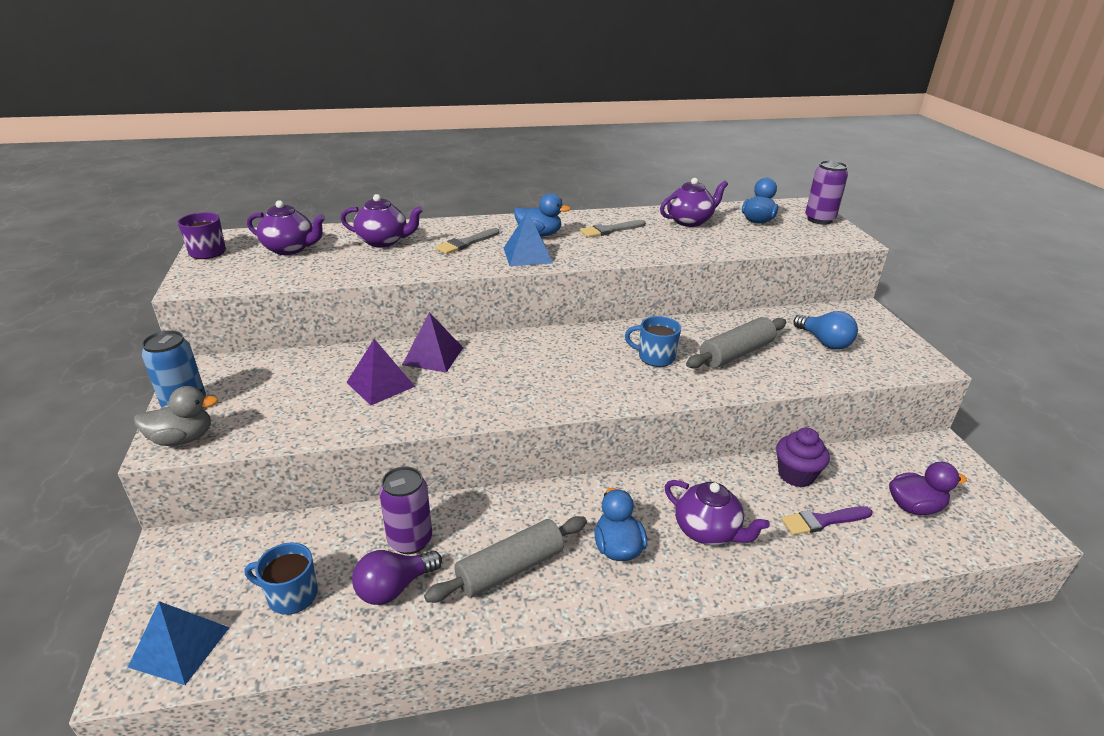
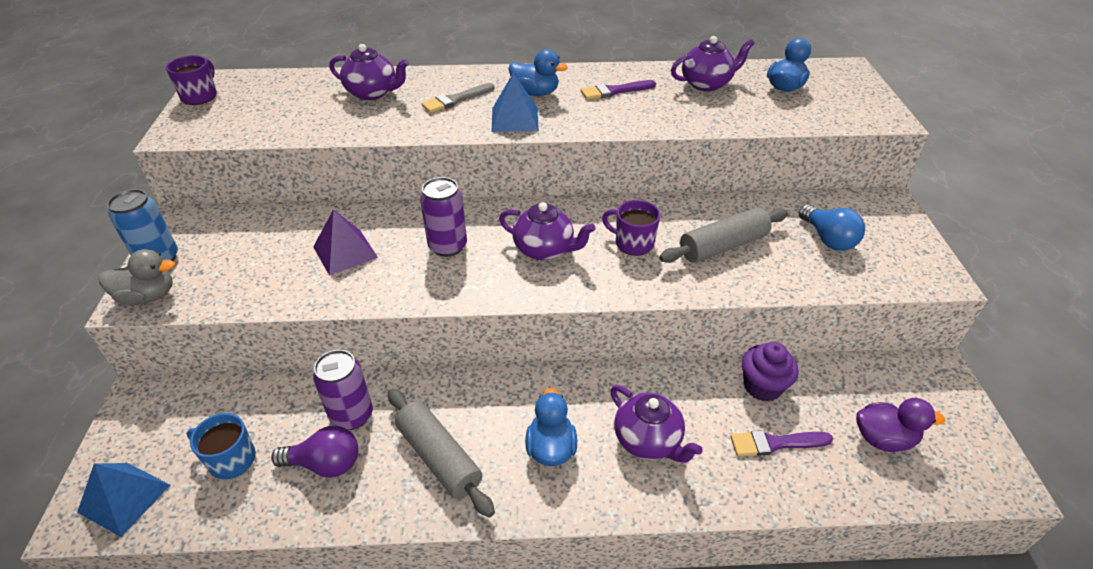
camera: 10 degrees right, 10 degrees up
purple teapot [247,200,325,255] -> purple teapot moved to [499,202,595,260]
purple light bulb [352,550,442,605] -> purple light bulb turned 150 degrees counterclockwise [271,426,358,478]
purple pyramid [402,312,463,373] -> none
grey rolling pin [424,516,587,603] -> grey rolling pin turned 75 degrees clockwise [388,388,495,518]
grey brush [580,220,646,238] -> purple brush [581,80,656,100]
blue mug [625,316,681,367] -> purple mug [602,200,660,256]
purple can [805,161,848,225] -> purple can moved to [420,177,467,257]

